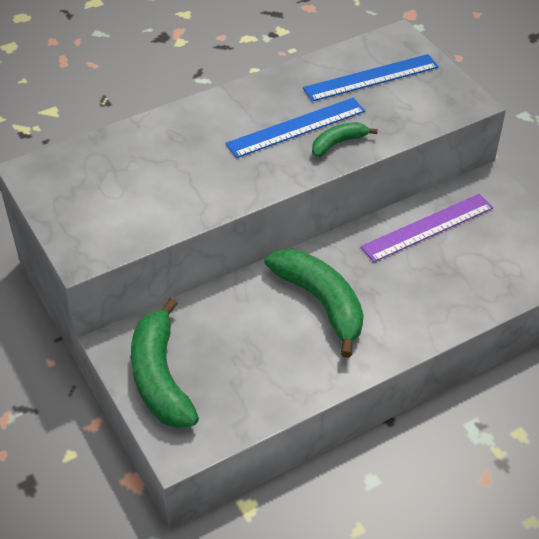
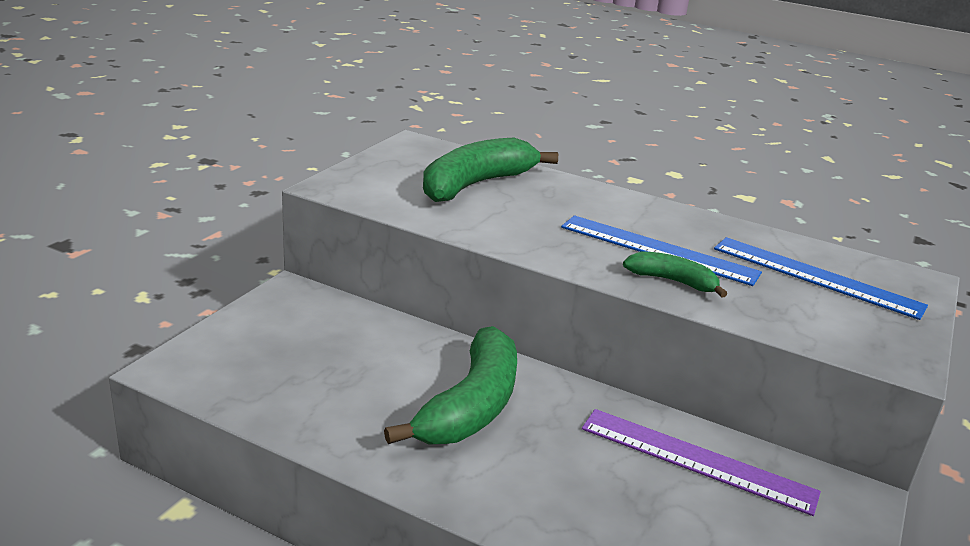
camera: 55 degrees right, 20 degrees down
green banana [131,298,199,428] -> green banana moved to [423,138,558,202]

